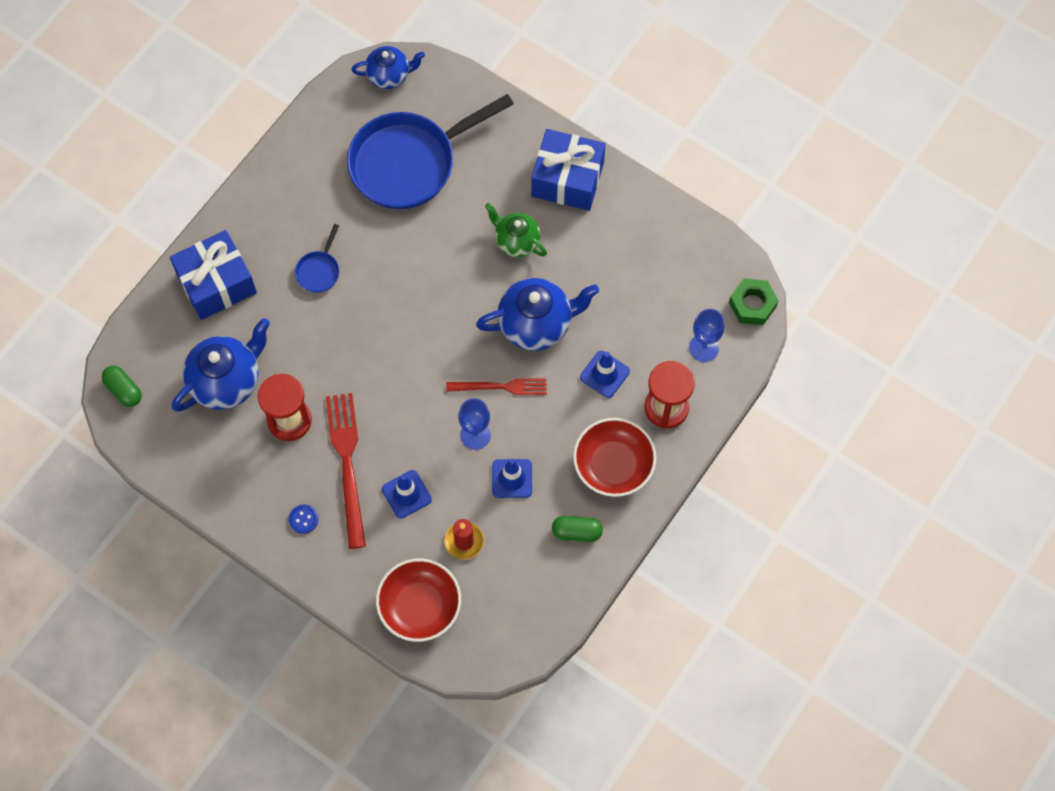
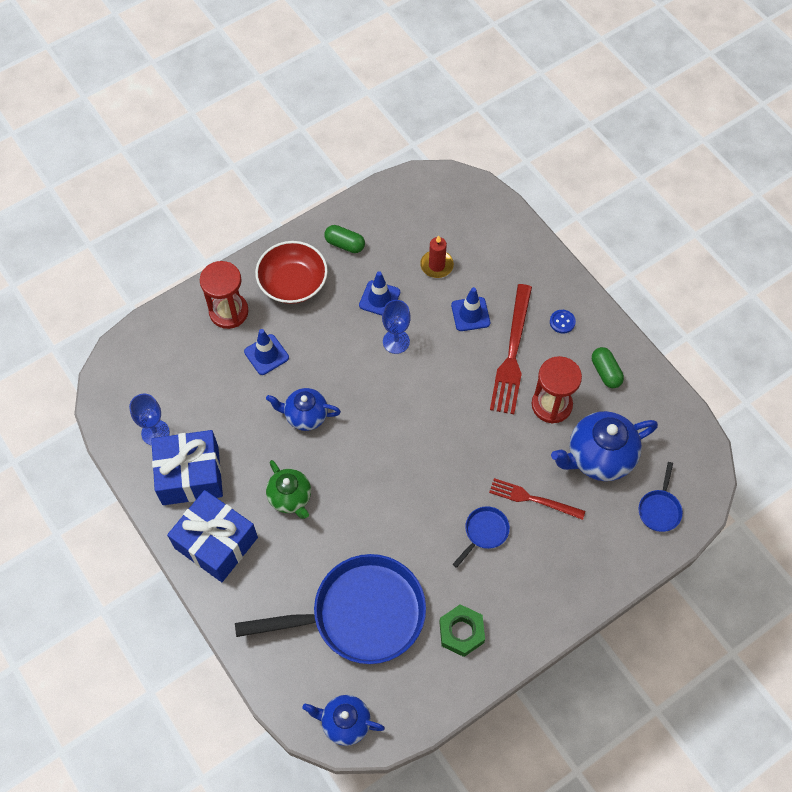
camera: 160 degrees left, 5 degrees down
green capsule [102,366,142,407] -> green capsule moved to [592,347,624,388]
blue gift [170,230,257,320] -> blue gift moved to [151,430,223,505]
red bowl [376,559,461,642] -> none
red fork [446,378,547,395] -> red fork moved to [489,478,585,520]
blue teapot [476,278,599,351] -> blue teapot [266,388,341,431], size x0.63
blue goblet [689,309,725,362] -> blue goblet moved to [129,394,170,446]
green nut [729,279,778,325] -> green nut moved to [439,604,485,657]
none -> blue pan [638,462,683,532]

